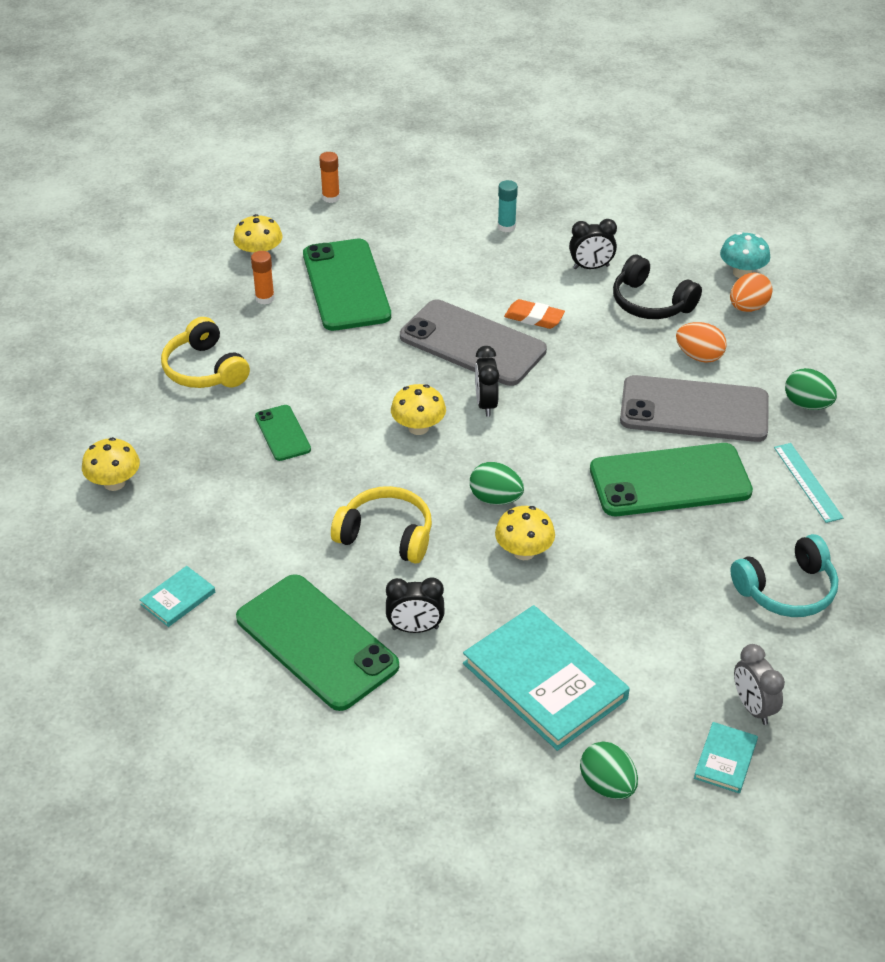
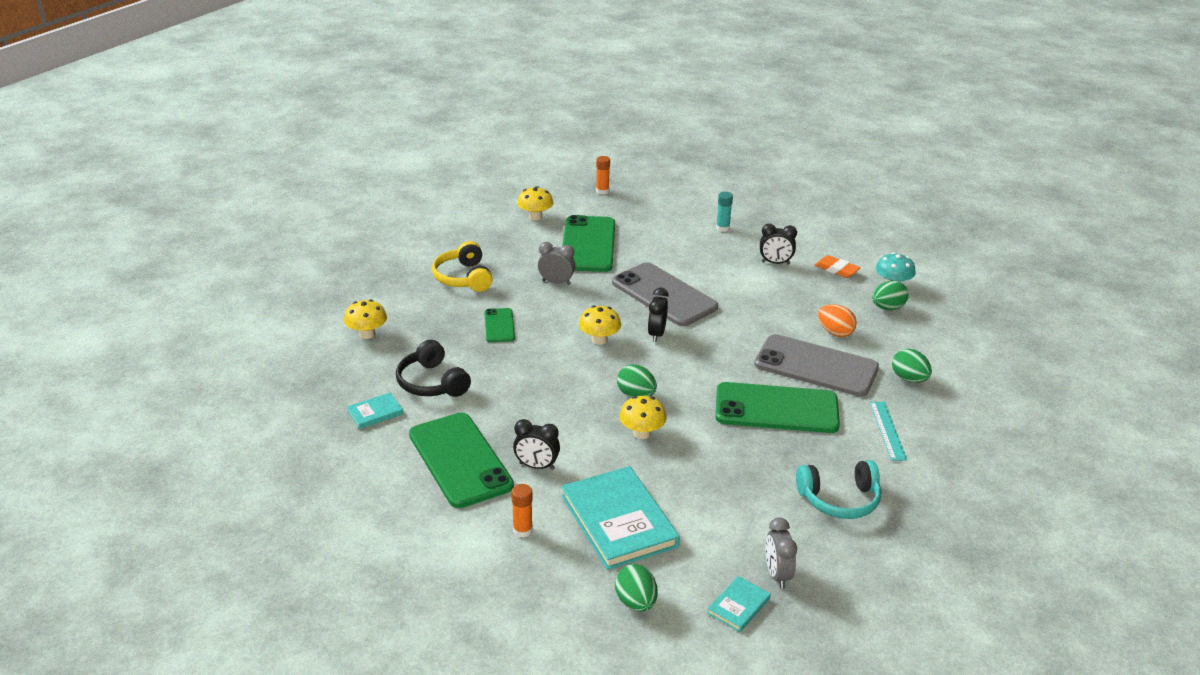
camera: 15 degrees right, 10 degrees down
orange glue stick [251,251,275,305] -> orange glue stick moved to [511,484,533,537]
yellow headphones [331,486,432,564] -> none
orange eraser [504,299,565,329] -> orange eraser moved to [814,255,861,278]
black headphones [613,255,702,319] -> black headphones moved to [396,340,471,397]
orange egg [730,273,773,312] -> green egg [872,281,908,310]
none -> grey clock [538,242,575,285]

